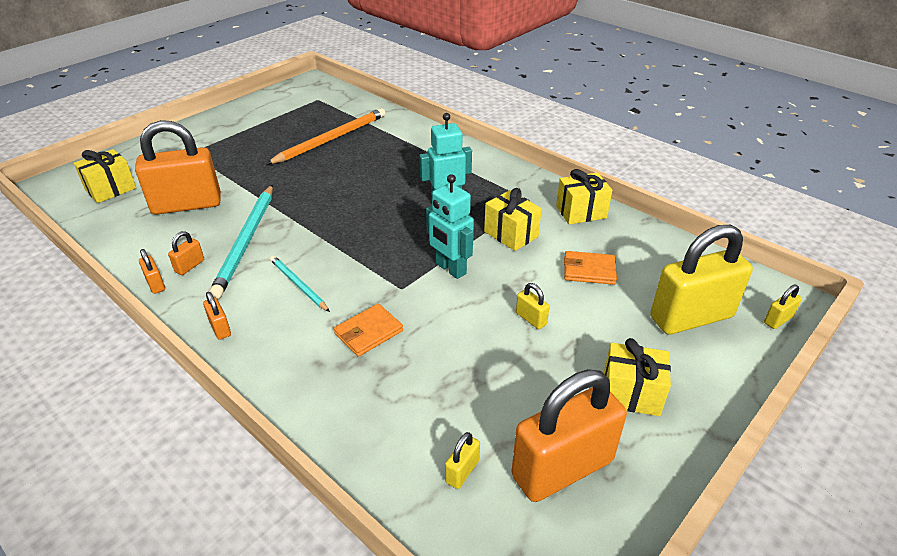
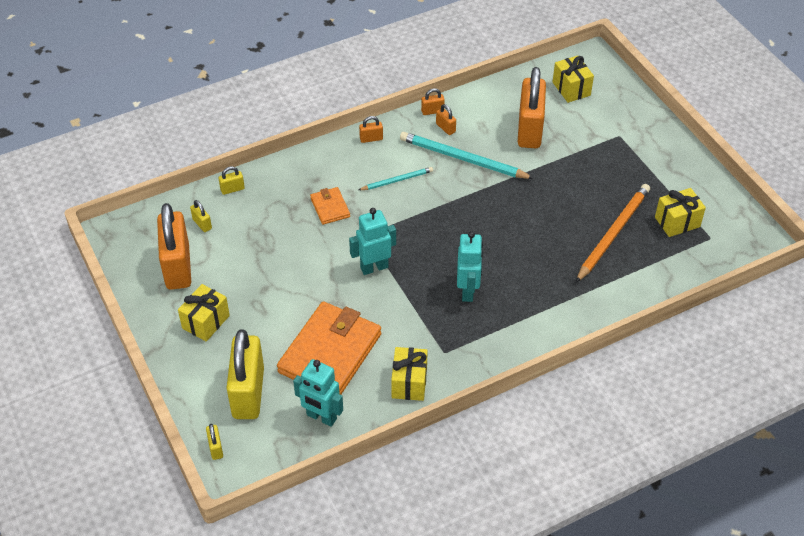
camera: 110 degrees right, 10 degrees up
orange pencil [266,108,386,164] -> orange pencil turned 120 degrees counterclockwise [576,184,650,283]
yellow gift [484,188,542,251] -> yellow gift moved to [655,188,706,237]
yellow padlock [516,283,550,329] -> yellow padlock moved to [219,166,245,195]
orange wallet [564,251,617,285] -> orange wallet [277,301,381,395], size x2.13
none -> turquoise robot [293,359,343,427]

